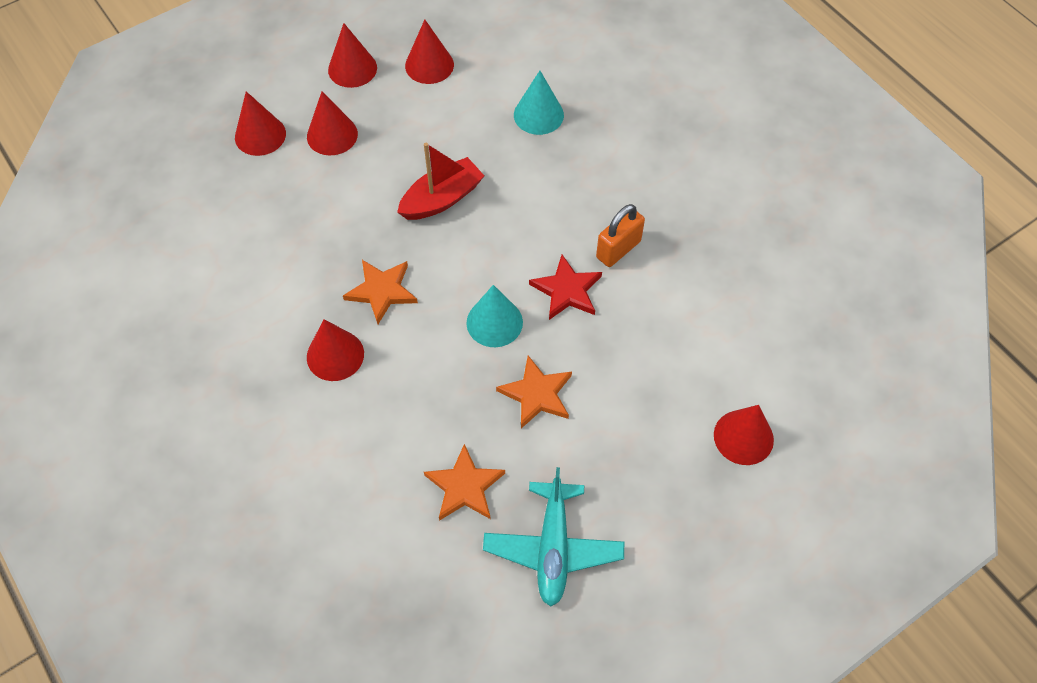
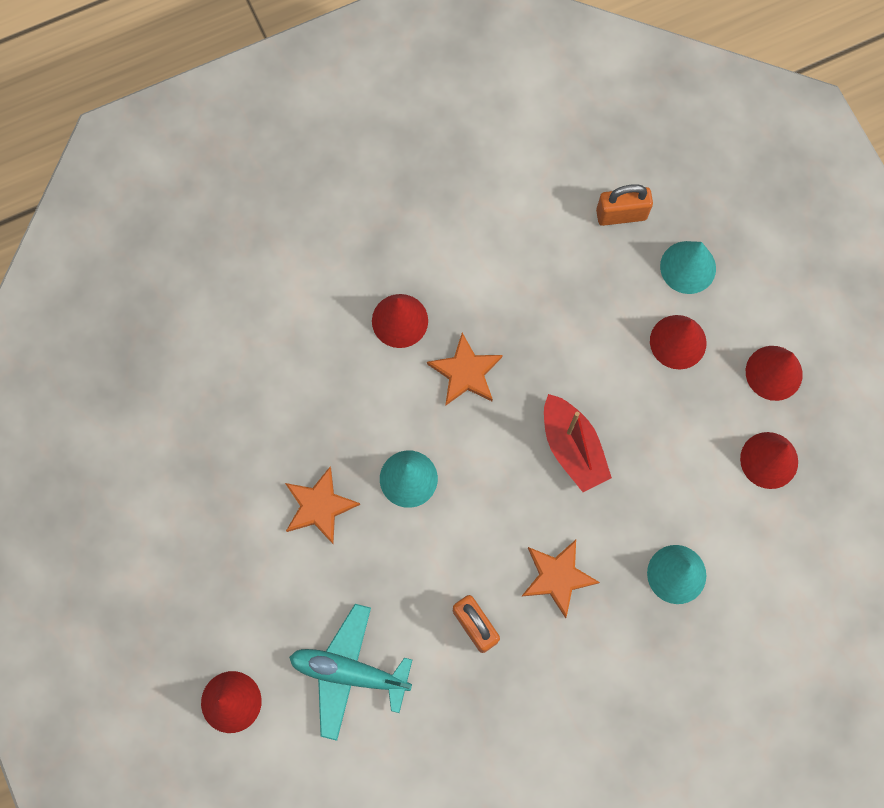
camera: 100 degrees right, 15 degrees up
red cone [235,91,286,156] -> turquoise cone [660,241,716,294]
orange star [424,444,505,521] -> orange star moved to [521,540,600,618]
turquoise plane [483,467,624,607] -> turquoise plane moved to [289,604,412,741]
red star [529,255,602,320] -> none
none -> orange padlock [596,184,653,226]

